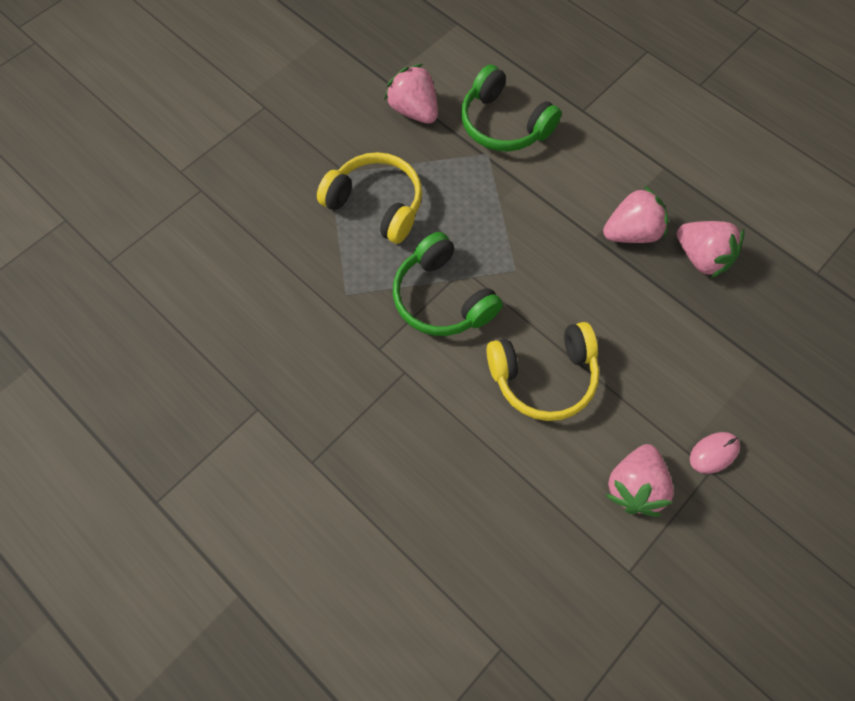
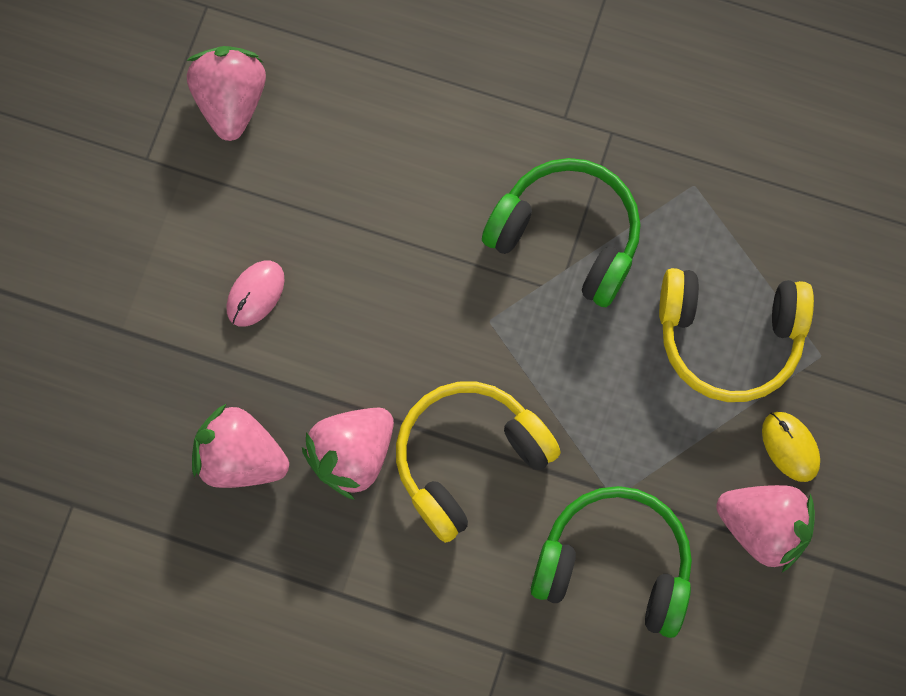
camera: 155 degrees right, 10 degrees up
yellow headphones [486,322,599,421] -> yellow headphones moved to [396,382,561,543]
pink mouse [690,432,740,474] -> pink mouse moved to [226,261,285,327]
none -> yellow mouse [762,412,820,482]

